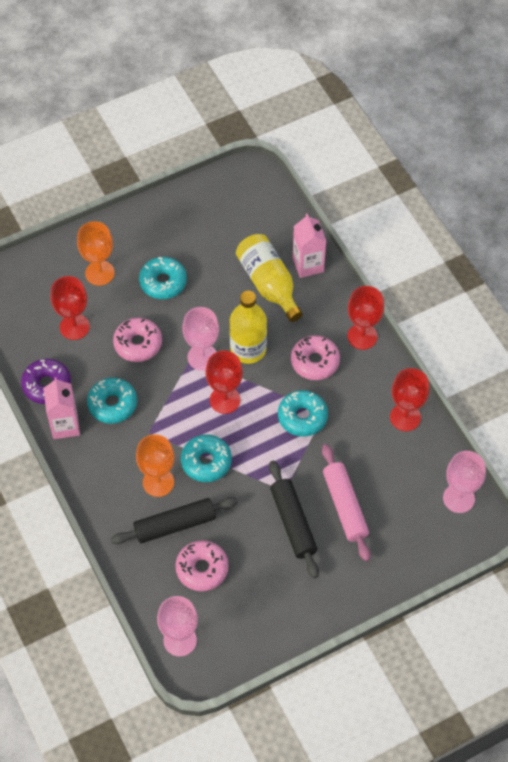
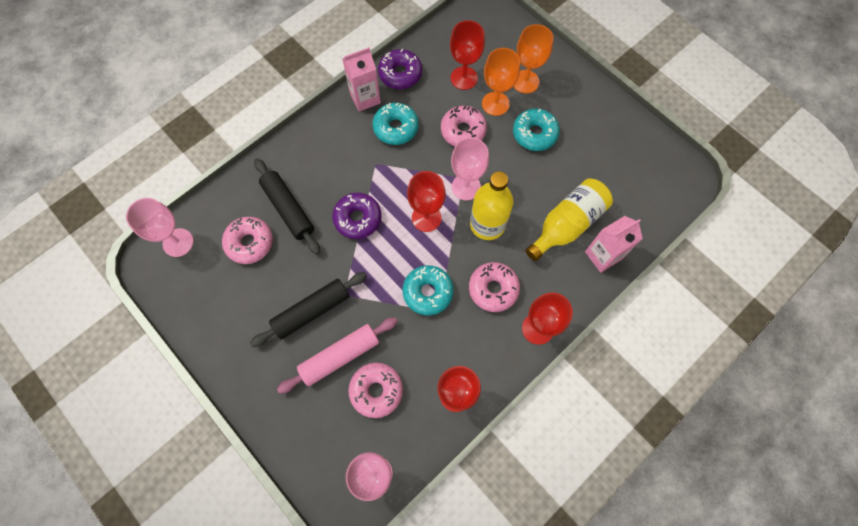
camera: 75 degrees right, 10 degrees up
orange goblet [136,434,174,497] -> orange goblet moved to [482,48,520,116]
turquoise donut [181,435,232,482] -> purple donut [332,193,381,239]
none -> pink donut [348,363,403,418]

